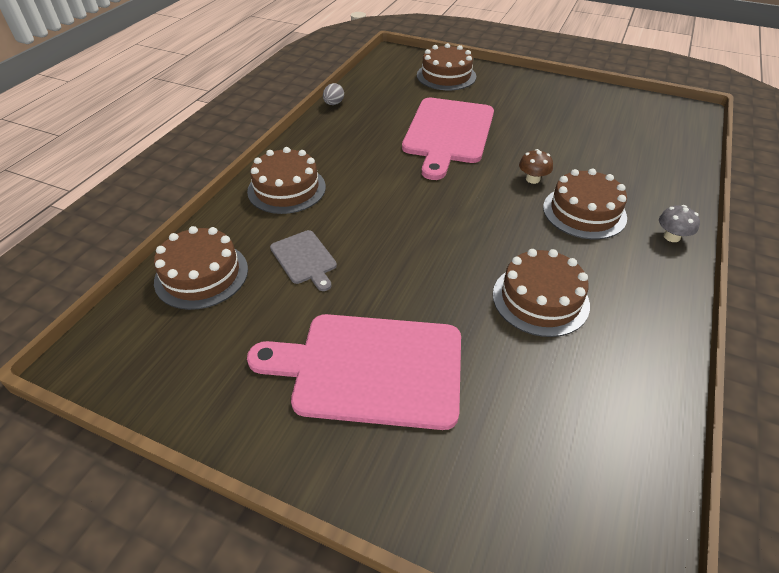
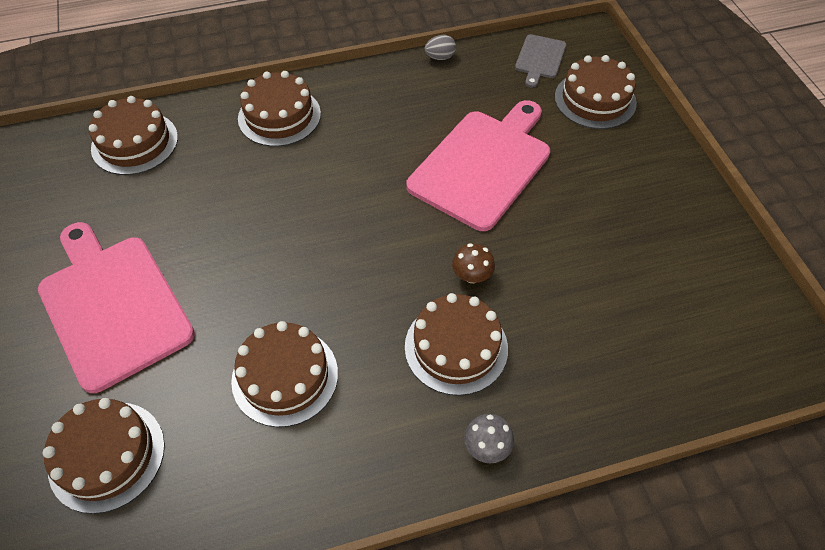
camera: 50 degrees right, 10 degrees up
grey cutting board [270,230,337,291] -> grey cutting board moved to [515,34,566,88]
pink cutting board [402,98,494,180] -> pink cutting board turned 150 degrees clockwise [406,100,550,231]
none -> brown cake [43,398,165,514]

